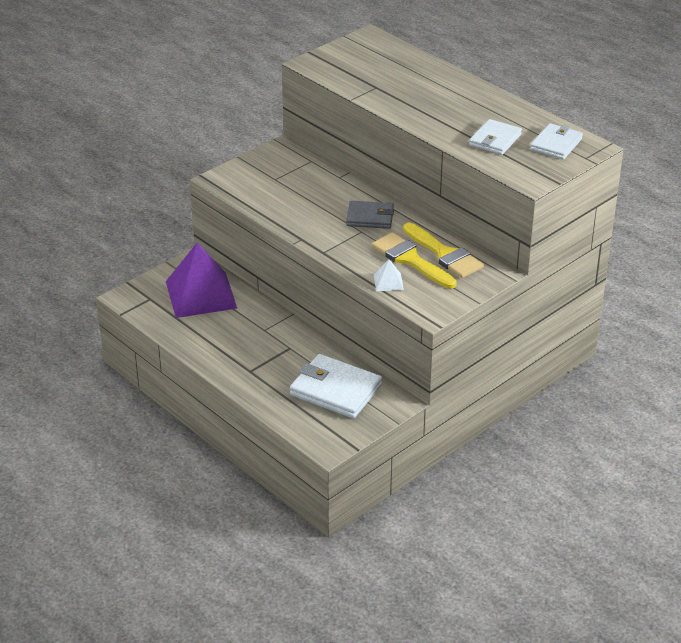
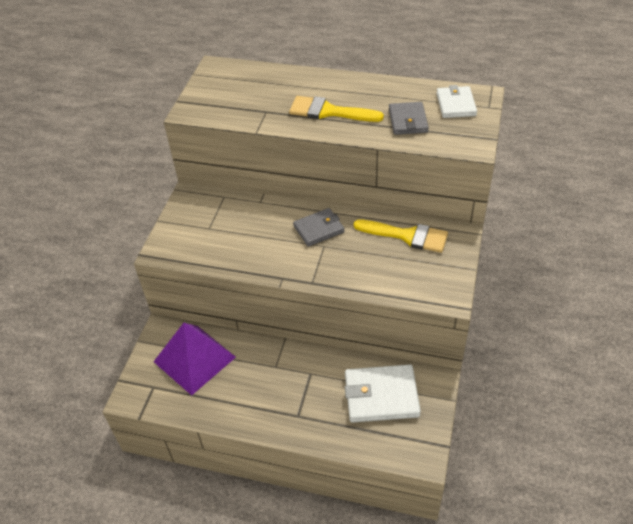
camera: 30 degrees left, 10 degrees up
yellow brush [372,232,457,288] -> yellow brush moved to [289,96,384,122]
white pyramid [374,259,404,291] -> none
white wallet [469,119,522,155] -> grey wallet [389,102,429,135]

